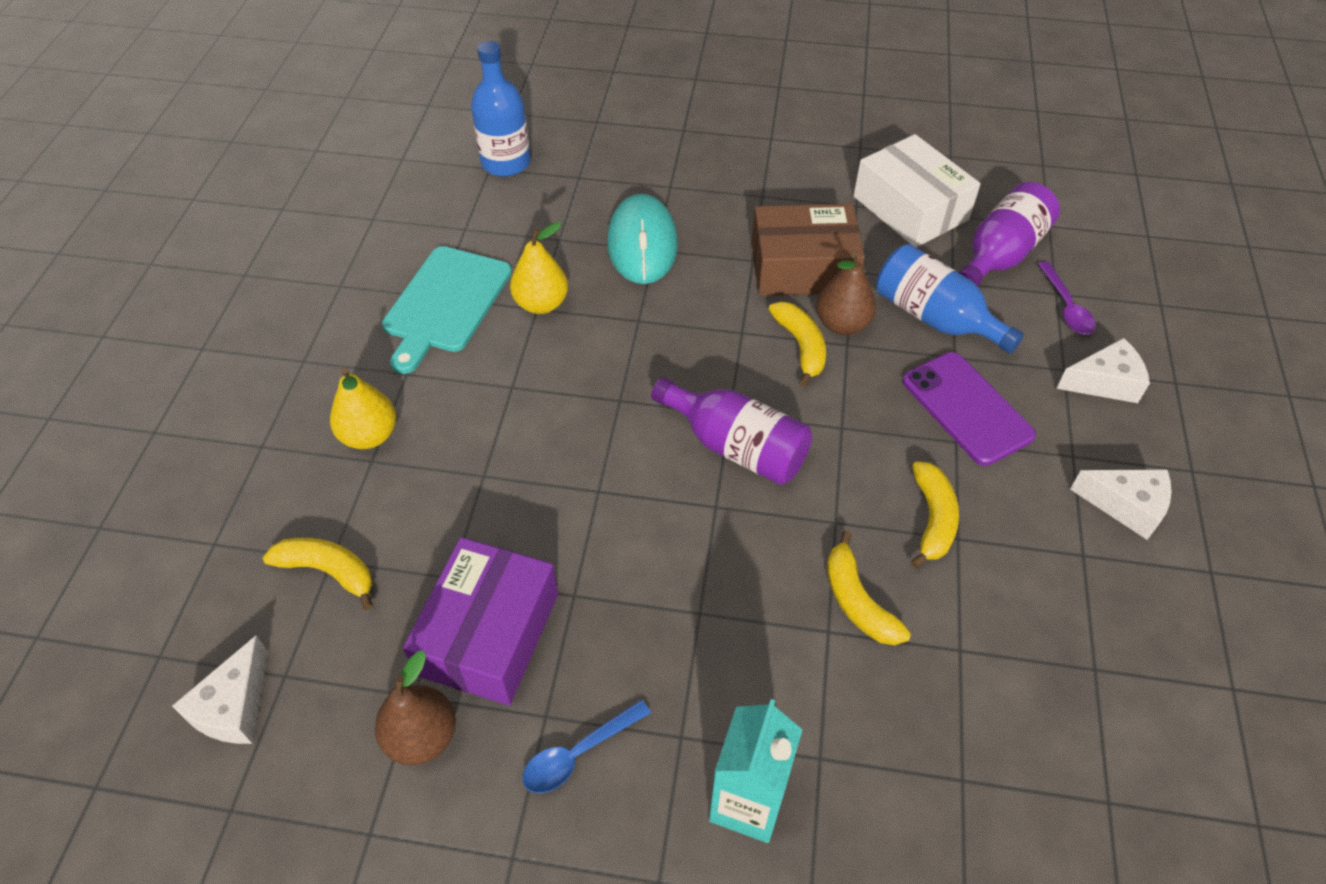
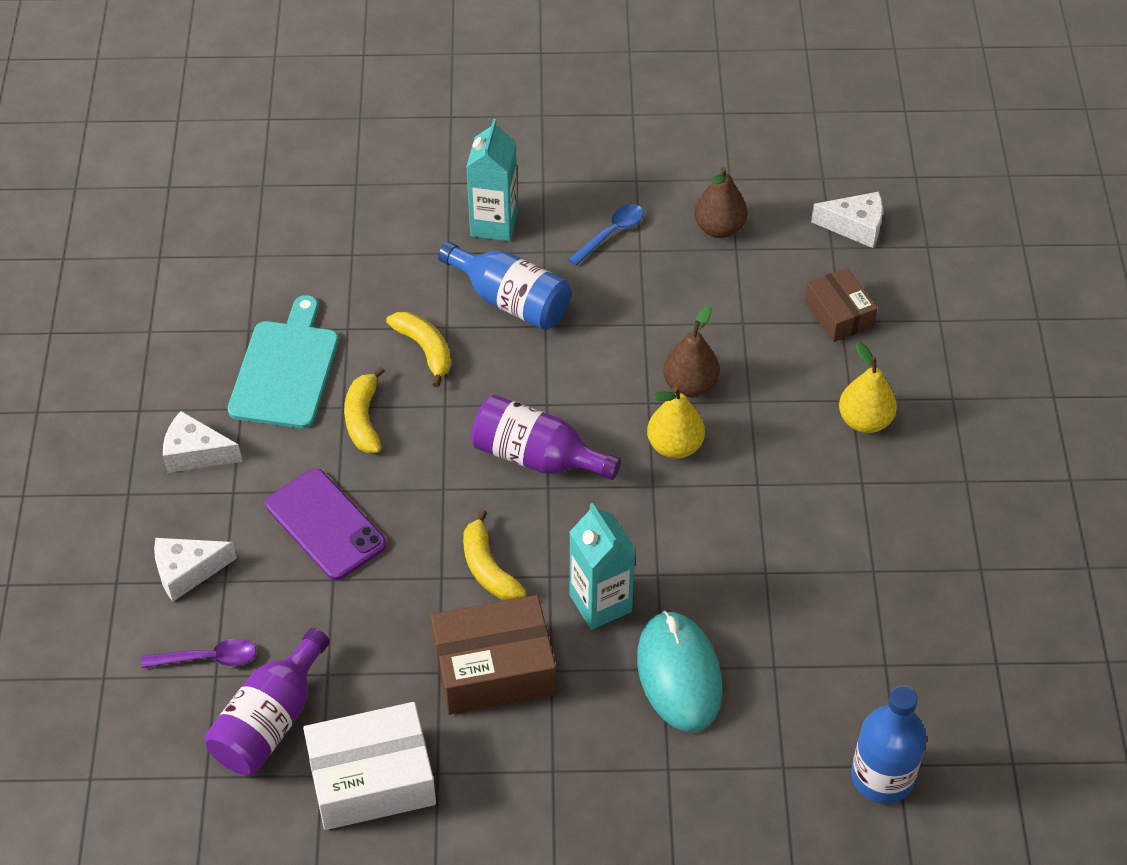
camera: 170 degrees right, 0 degrees up
white cheese [172,635,268,744] -> white cheese turned 90 degrees clockwise [811,192,883,248]
yellow banana [263,538,373,610] -> brown box [805,268,877,342]
turquoise cutting board [382,246,512,374] -> turquoise cutting board moved to [228,295,339,429]
purple box [403,537,558,706] -> none
yellow pear [510,222,568,314] -> yellow pear moved to [647,386,705,459]
brown pear [816,252,876,335] -> brown pear moved to [663,305,720,397]
white box [853,134,981,247] -> white box turned 60 degrees counterclockwise [303,702,436,830]
blue bottle [876,244,1024,354] -> blue bottle moved to [438,241,571,330]
purple spoon [1038,261,1096,334] -> purple spoon turned 105 degrees clockwise [141,638,256,668]
none -> turquoise carton [570,503,636,630]

